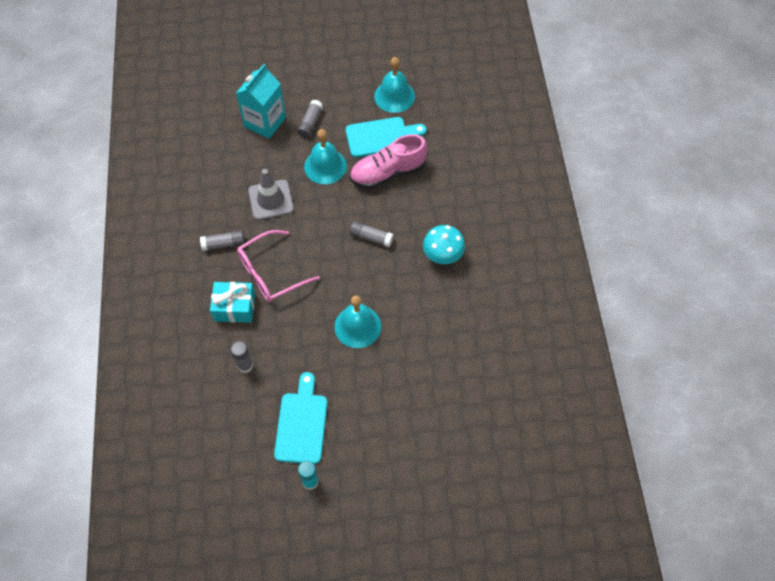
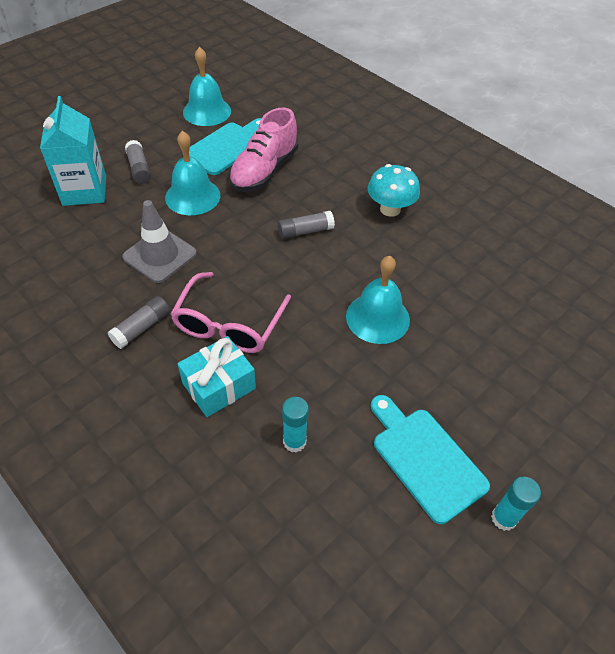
camera: 40 degrees left, 10 degrees down
grey glue stick [231,341,253,373] -> turquoise glue stick [282,397,309,453]

